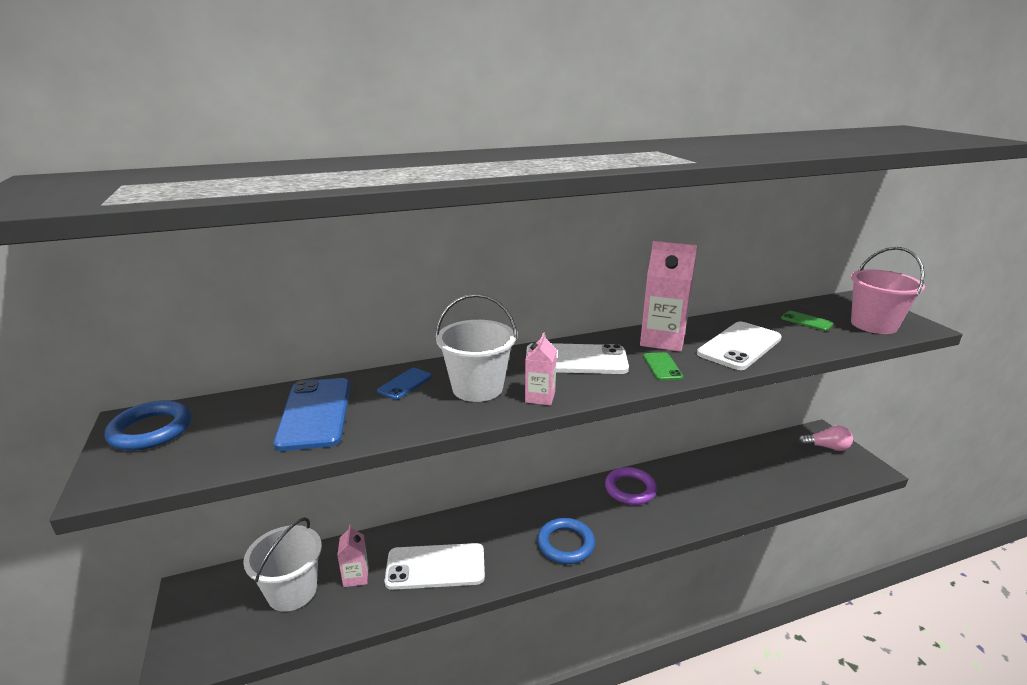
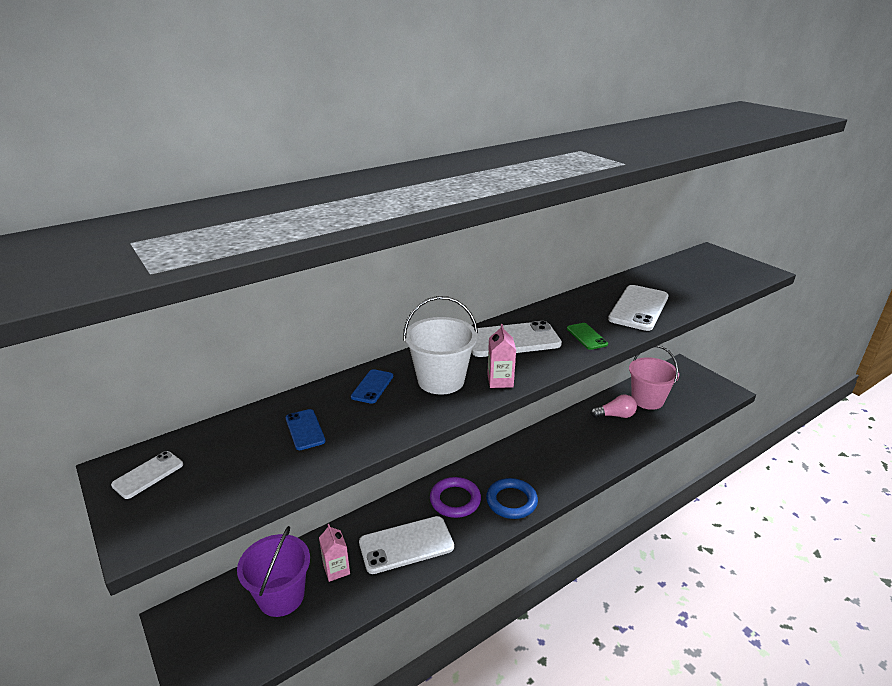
camera: 15 degrees left, 5 degrees up
blue ring [105,400,192,451] -> white phone [111,451,183,499]
white bucket [243,517,322,612] -> purple bucket [237,526,310,617]
blue phone [274,378,351,451] -> blue phone [286,409,326,450], size x0.51
purple ring [605,467,657,505] -> purple ring moved to [430,477,481,518]
pink carton [640,241,697,352] -> none
green phone [781,311,833,331] -> none
pink light bulb [798,425,853,451] -> pink light bulb moved to [591,395,637,418]
pink bucket [851,247,925,334] -> pink bucket moved to [629,345,679,410]

